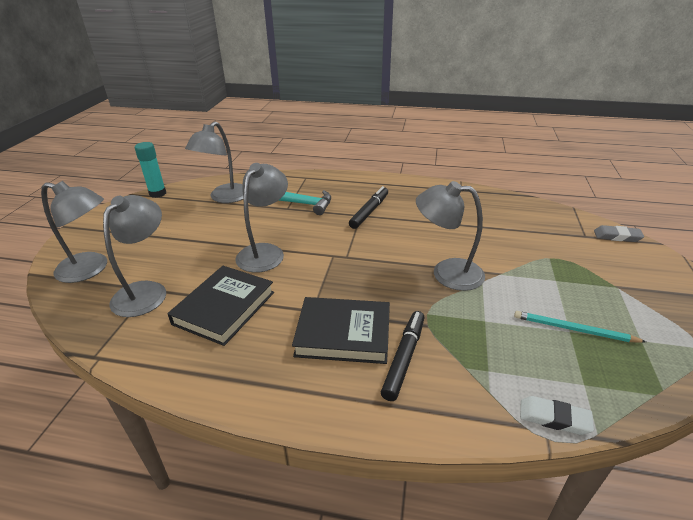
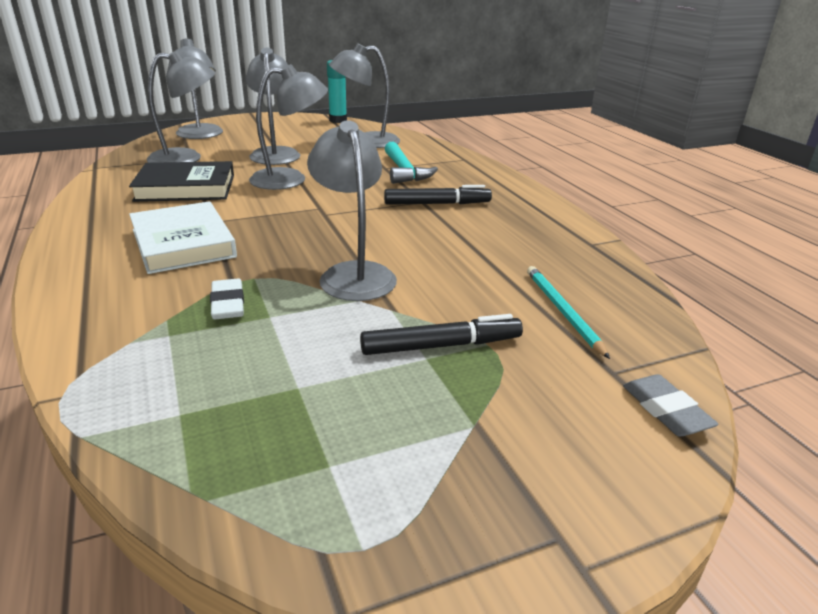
camera: 55 degrees right, 5 degrees down
black book [292,297,390,364] -> white book [129,201,237,274]
black marker [381,311,425,401] -> black marker moved to [360,314,523,355]
turquoise pencil [514,311,646,343] -> turquoise pencil moved to [527,266,610,359]
white eraser [520,396,594,435] -> white eraser moved to [210,278,244,319]
none -> grey lamp [246,47,300,165]

